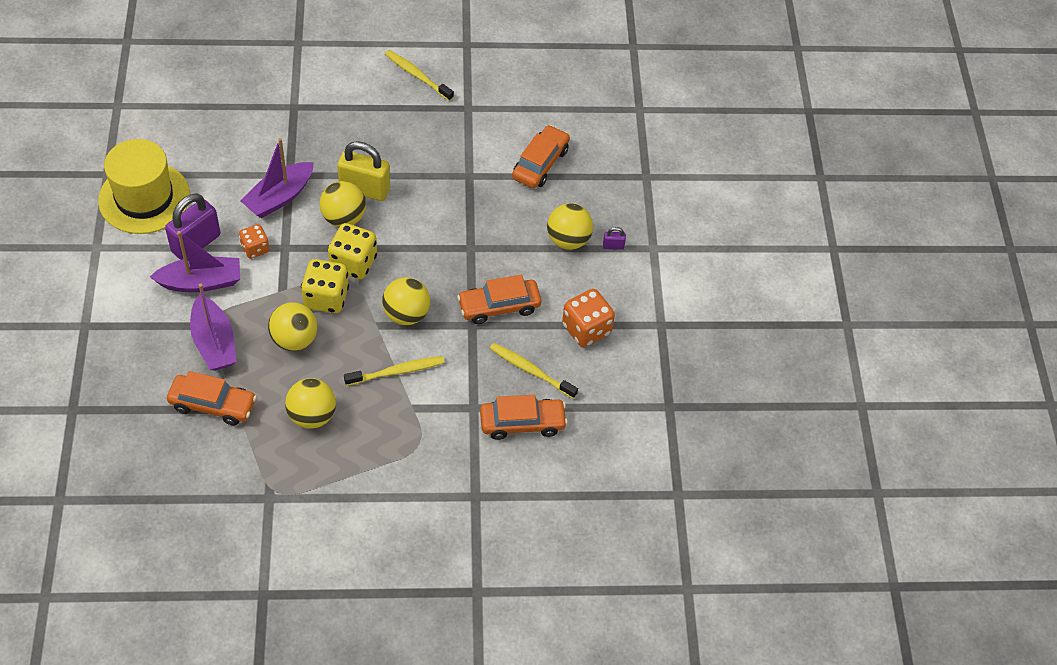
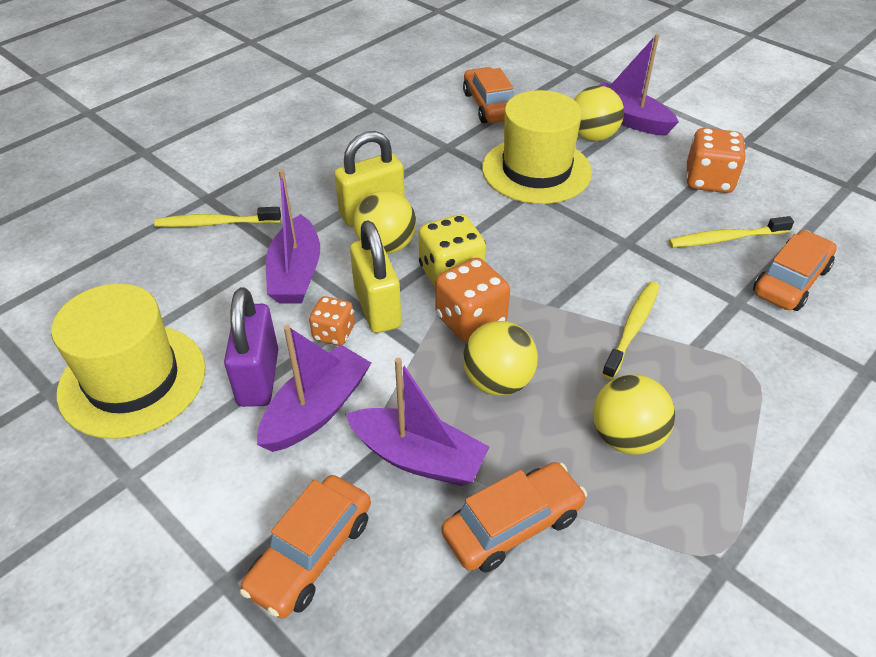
camera: 40 degrees left, 10 degrees down
yellow dice [301,259,349,313] -> orange dice [435,258,510,342]
yellow ball [382,277,430,325] -> none
yellow toothbrush [385,50,454,101] -> yellow toothbrush moved to [154,207,281,227]
orange car [457,275,541,324] -> orange car moved to [240,475,371,618]
purple padlock [603,227,626,250] -> purple boat [598,34,679,136]
none -> yellow padlock [350,221,402,333]
none -> yellow hat [482,90,592,204]

